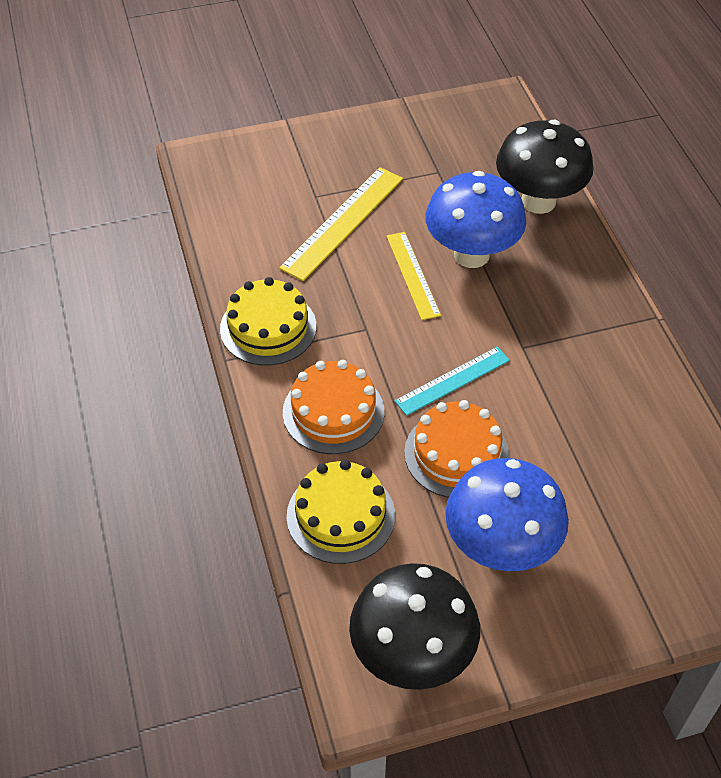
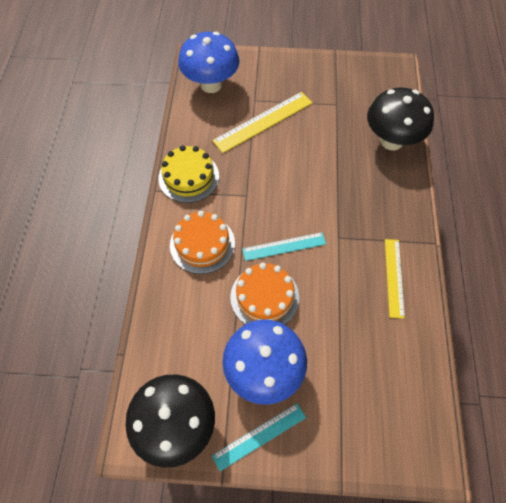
camera: 20 degrees right, 10 degrees up
yellow cake [287,460,395,564] -> none
yellow ruler [386,232,441,320] -> yellow ruler moved to [385,239,405,319]
blue mushroom [425,171,526,268] -> blue mushroom moved to [178,32,240,93]
none -> turquoise ruler [212,403,306,471]

